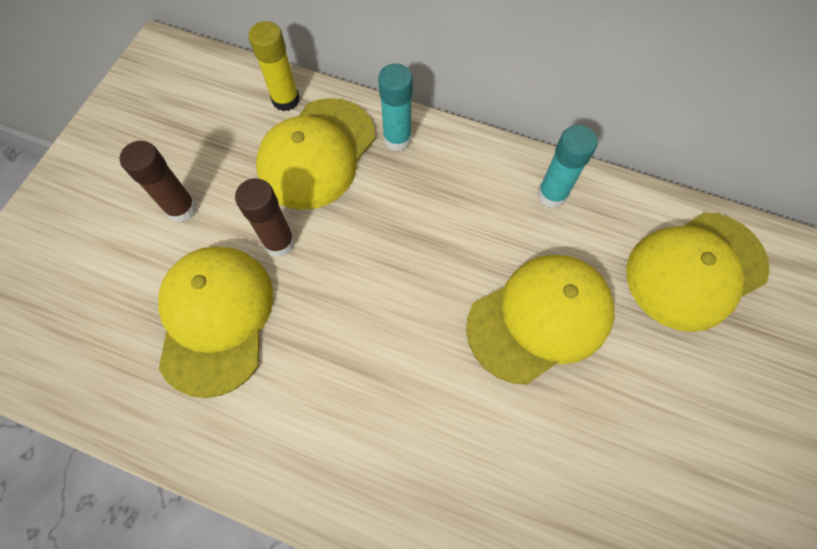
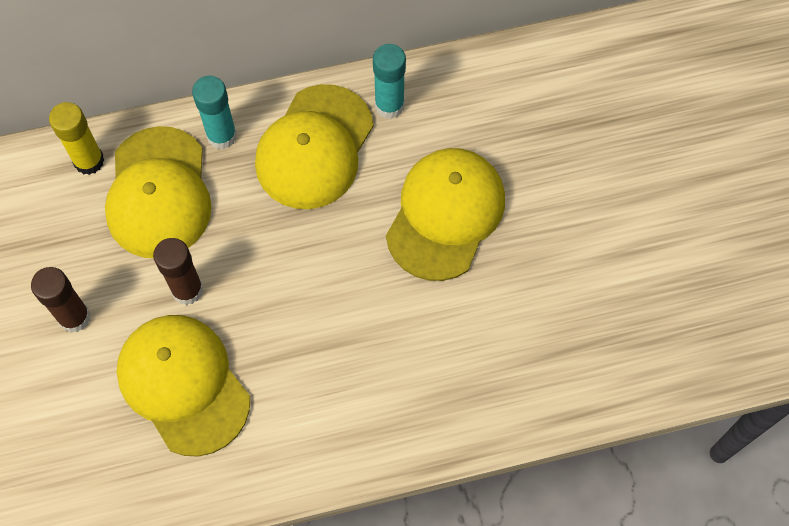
camera: 35 degrees left, 0 degrees up
yellow cap [626,212,770,332] -> yellow cap moved to [255,84,374,209]

